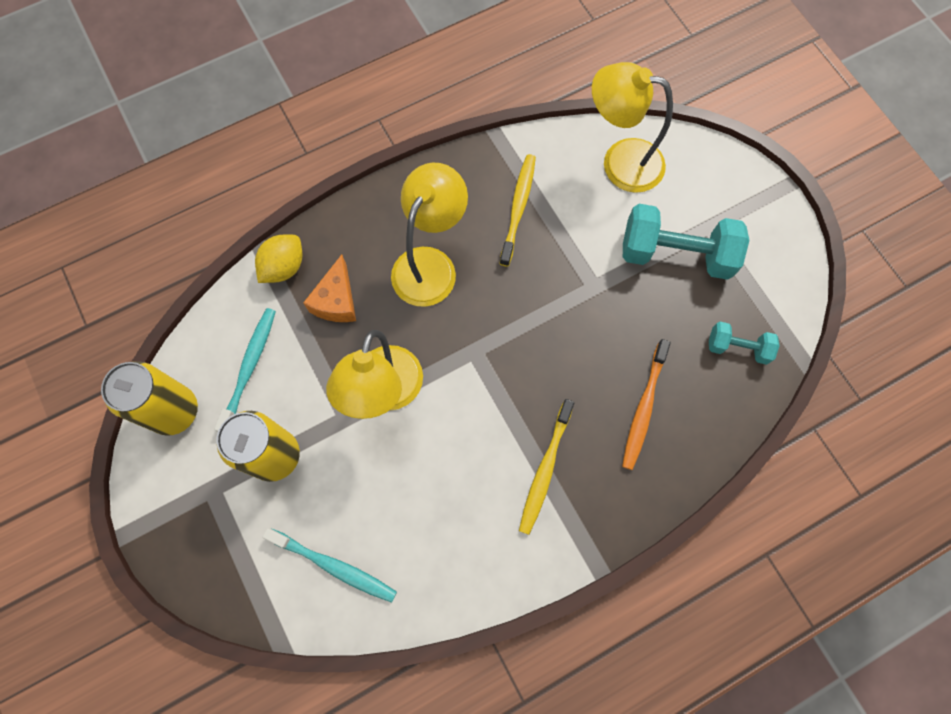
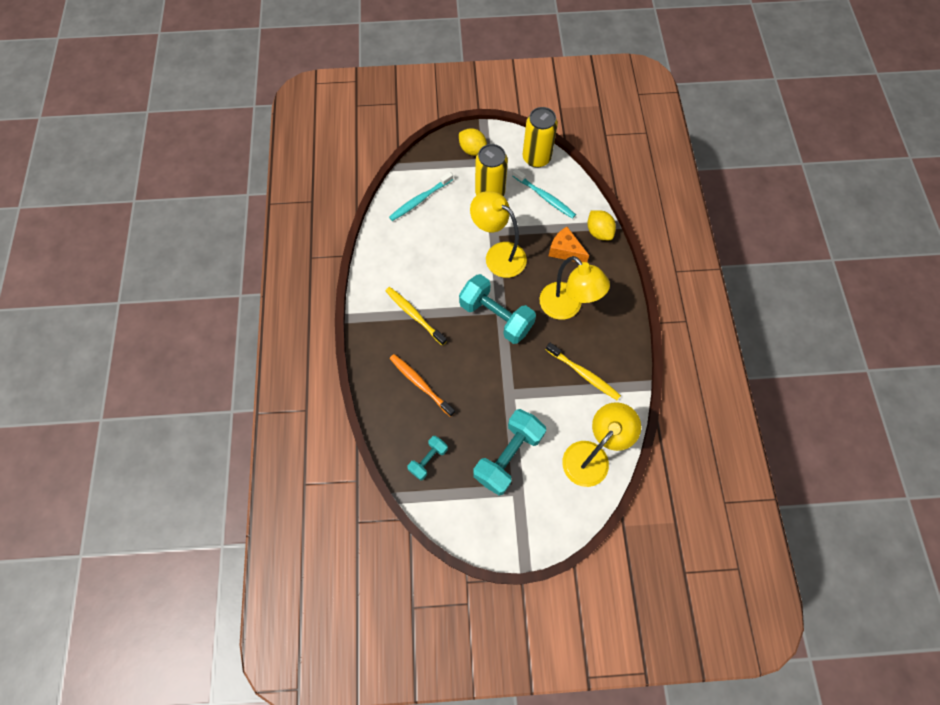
camera: 115 degrees right, 5 degrees down
none -> yellow lemon [459,128,487,156]
none -> turquoise dumbbell [459,274,536,344]

